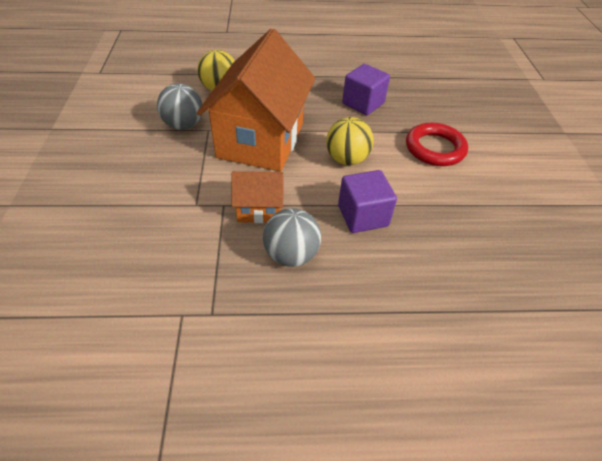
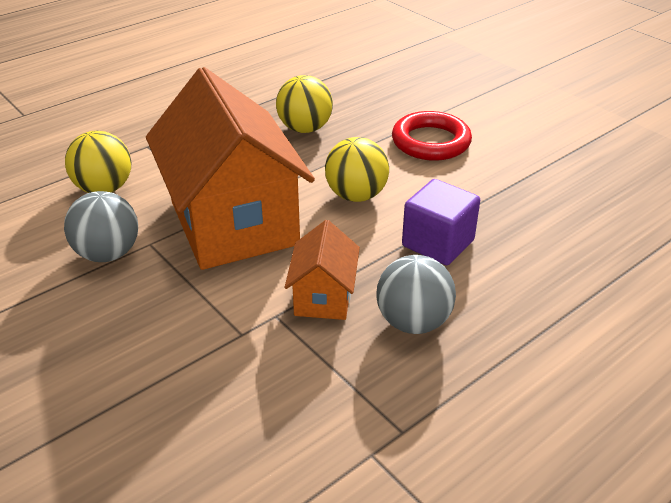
camera: 35 degrees left, 10 degrees down
orange house [232,171,284,223] -> orange house turned 45 degrees counterclockwise [285,220,360,320]
purple cube [342,64,390,115] -> yellow ball [276,75,333,133]

